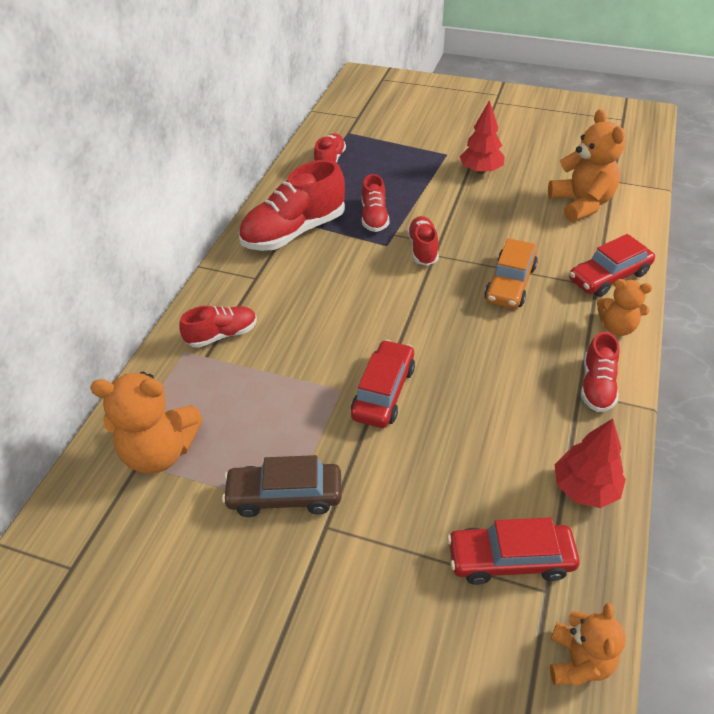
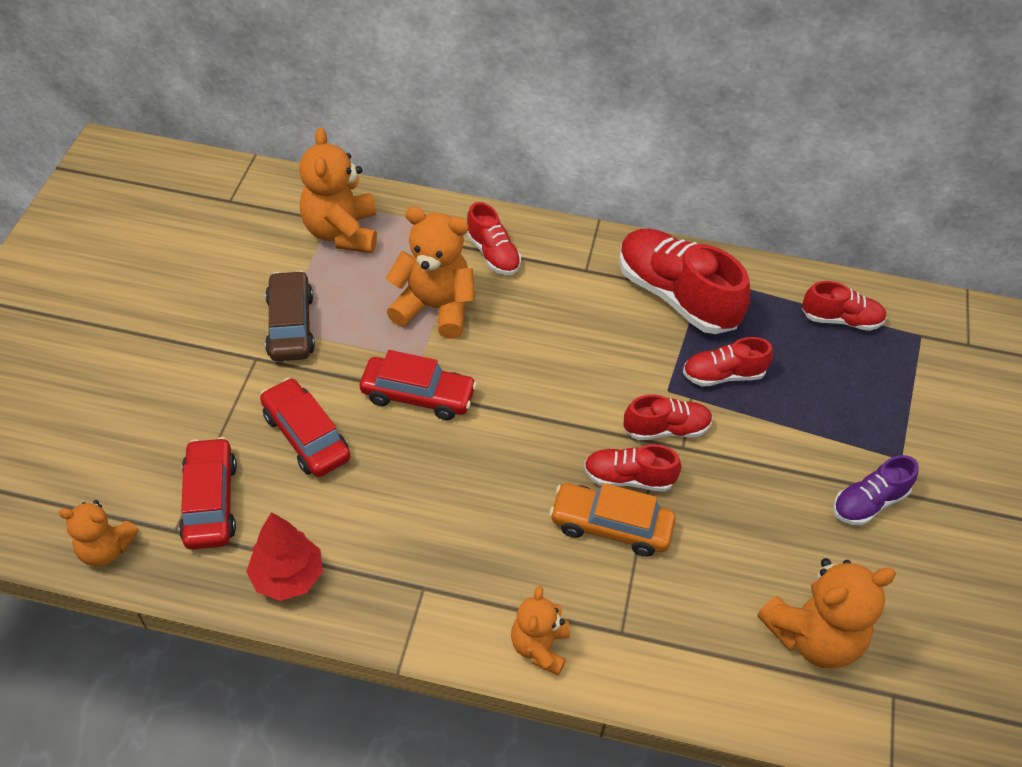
camera: 80 degrees right, 5 degrees up
red tree [460,100,505,174] -> purple shoe [833,455,919,525]
red car [569,234,655,297] -> red car moved to [260,378,351,477]
red shoe [581,332,620,412] -> red shoe moved to [584,445,681,492]
none -> orange teddy bear [385,207,475,339]

